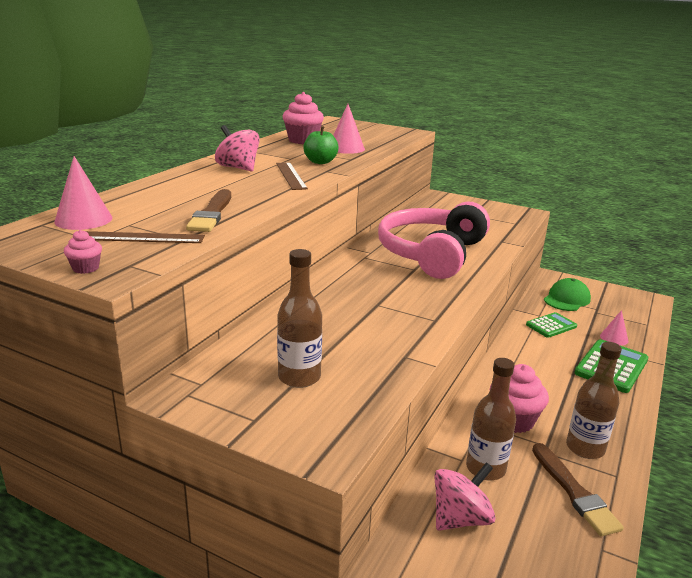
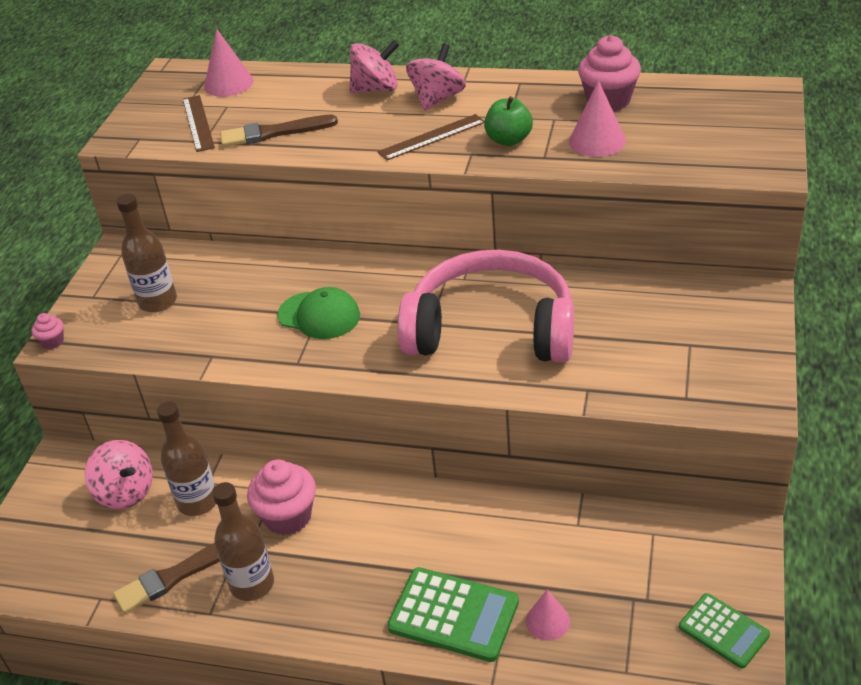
camera: 80 degrees right, 15 degrees up
pink cupcake [64,230,102,274] -> pink cupcake moved to [31,313,64,349]
green calculator [526,312,577,338] -> green calculator moved to [679,593,770,668]
green cap [544,278,591,311] -> green cap moved to [277,287,360,339]
none -> pink spinning top [349,40,399,93]

